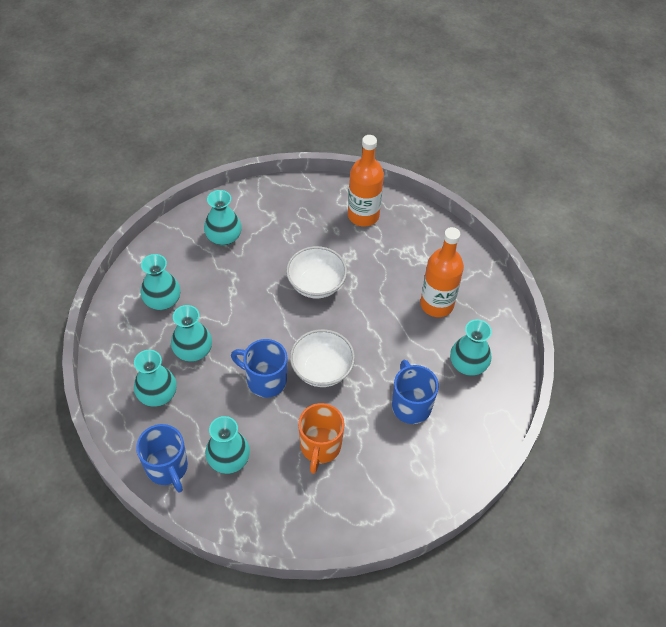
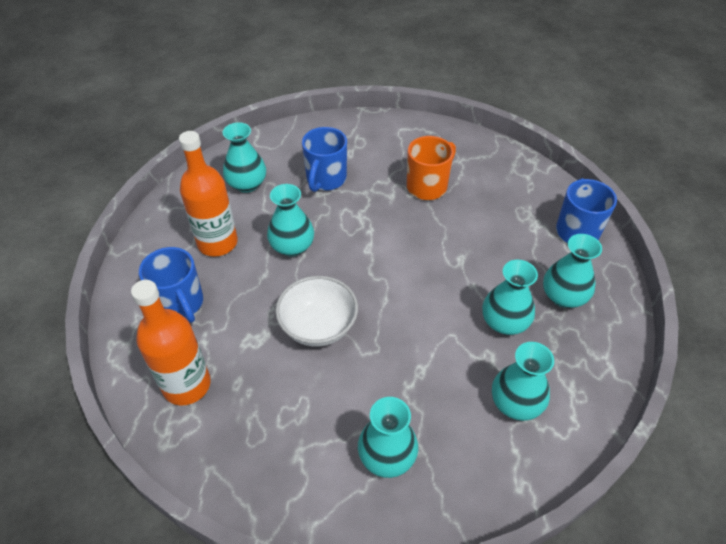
camera: 145 degrees left, 5 degrees down
turquoise vase [205,416,250,474] -> turquoise vase moved to [267,184,314,256]
blue mug [231,339,287,398] -> blue mug moved to [139,247,203,323]
white bowl [290,329,355,387] -> none

